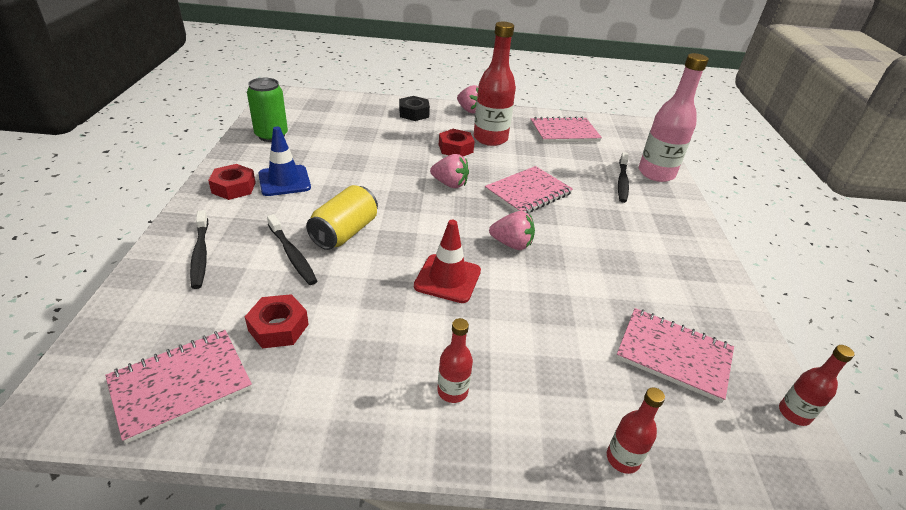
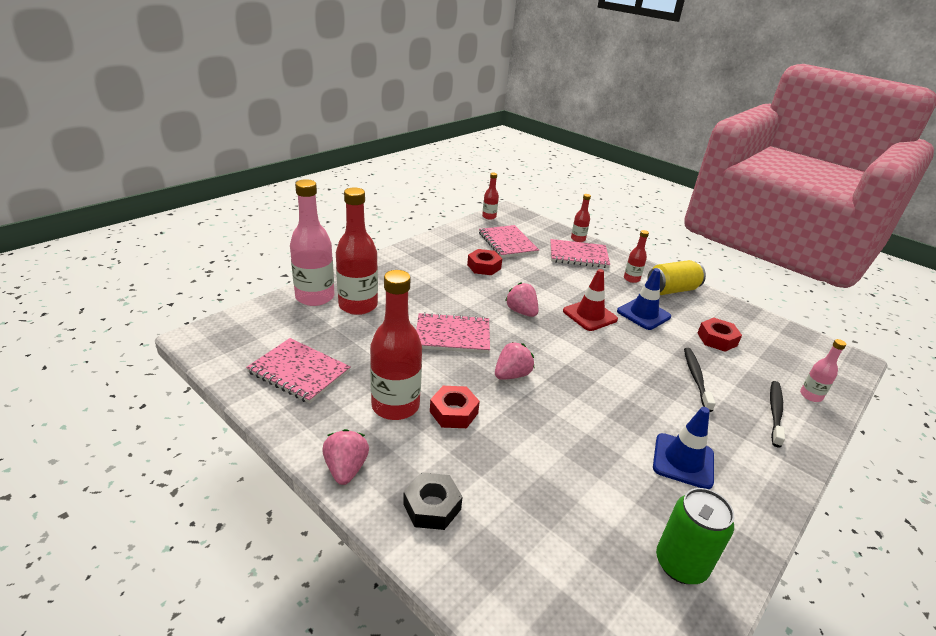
camera: 140 degrees left, 5 degrees down
pink notebook [105,330,252,444] -> pink notebook moved to [550,239,610,268]
red nut [208,164,256,200] -> red nut moved to [467,249,502,275]
yellow can [306,185,378,250] -> yellow can moved to [647,260,706,295]
pink strawberry [430,154,469,188] -> pink strawberry turned 75 degrees clockwise [495,342,534,380]
black toothbrush [618,152,629,203] -> red bottle [336,187,378,315]
none -> blue traffic cone [617,268,671,330]
none -> pink bottle [800,339,846,402]

